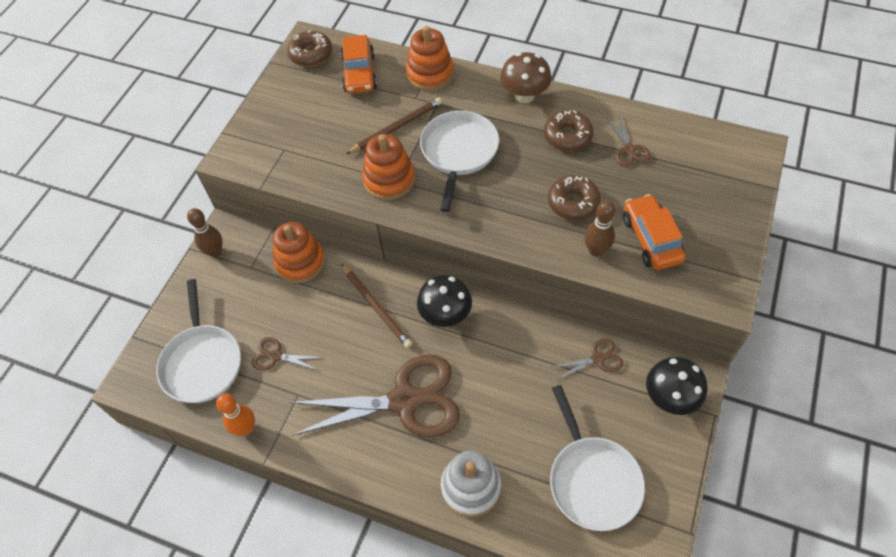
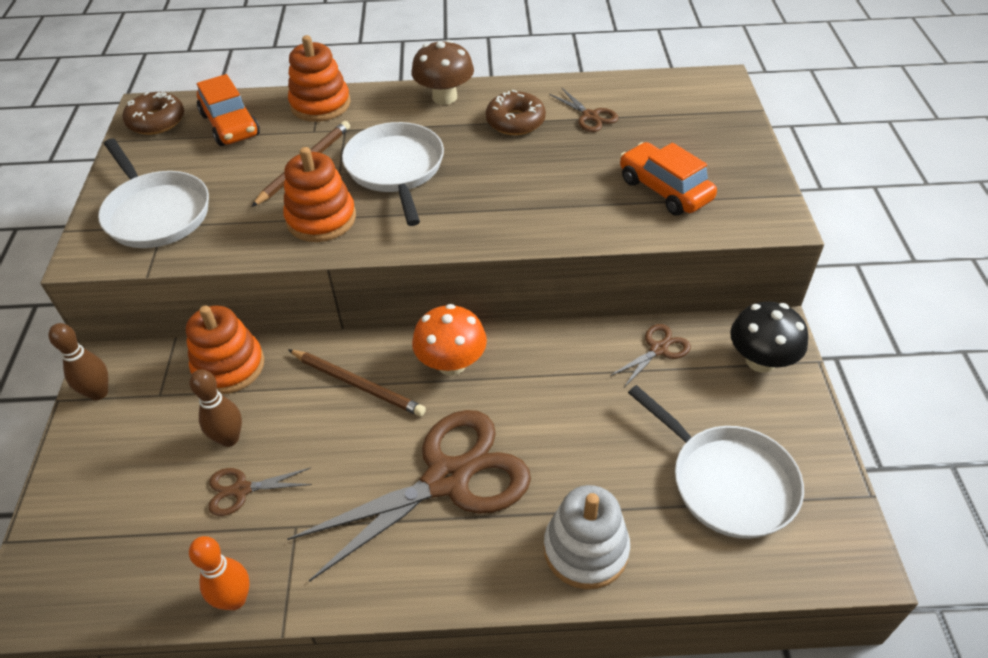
camera: 25 degrees left, 10 degrees down
white pan [156,279,241,403] -> white pan moved to [98,139,209,248]
black mushroom [417,275,472,327] -> orange mushroom [412,304,487,376]
brown donut [548,175,601,220] -> none
brown bowling pin [584,200,615,257] -> brown bowling pin moved to [189,369,242,447]

